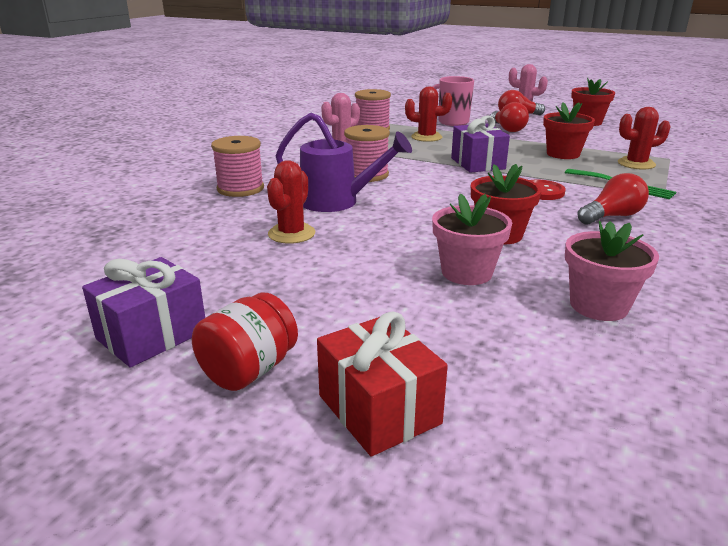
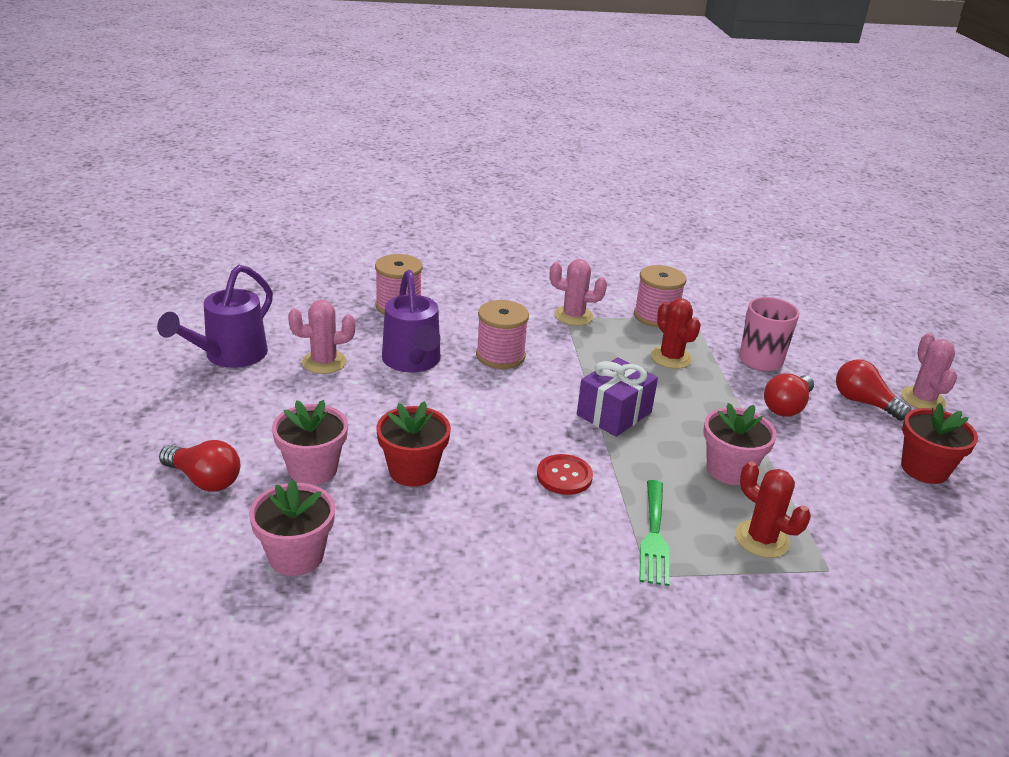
camera: 55 degrees right, 5 degrees up
purple gift [82,257,205,368] -> none
red jar [192,292,298,391] -> none
red cactus [267,160,315,244] -> pink cactus [288,300,355,374]
red gift [317,311,448,457] -> none
red flower pot [543,102,595,159] -> pink flower pot [703,403,777,485]
red light bulb [577,173,649,225] -> red light bulb moved to [159,440,240,492]
none -> purple watering can [157,265,273,368]

